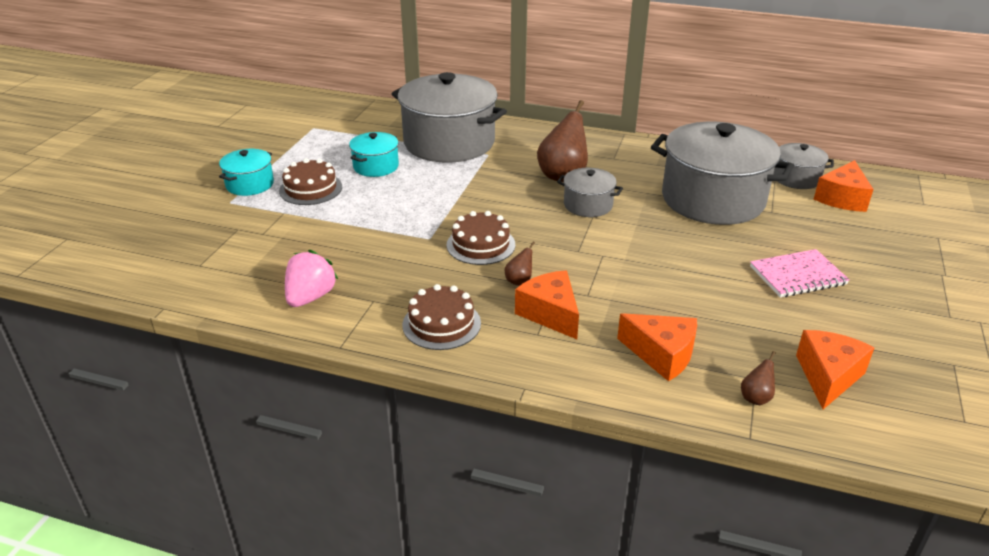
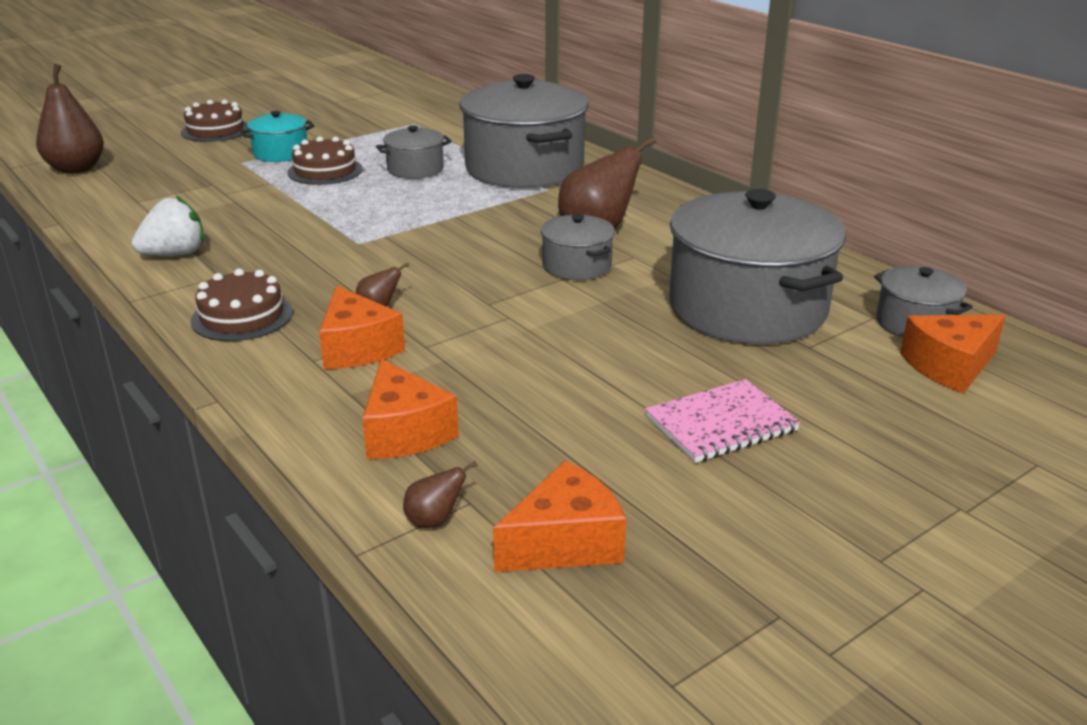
camera: 35 degrees right, 5 degrees down
pink strawberry [285,250,338,307] -> white strawberry [132,196,204,256]
turquoise pot [349,132,399,177] -> grey pot [376,125,451,179]
brown cake [447,211,515,265] -> brown cake moved to [181,99,249,142]
orange cheese [515,270,579,339] -> orange cheese turned 150 degrees clockwise [319,286,405,369]
pink notebook [750,249,850,298] -> pink notebook turned 45 degrees counterclockwise [645,379,801,463]
none -> brown pear [36,64,104,174]

